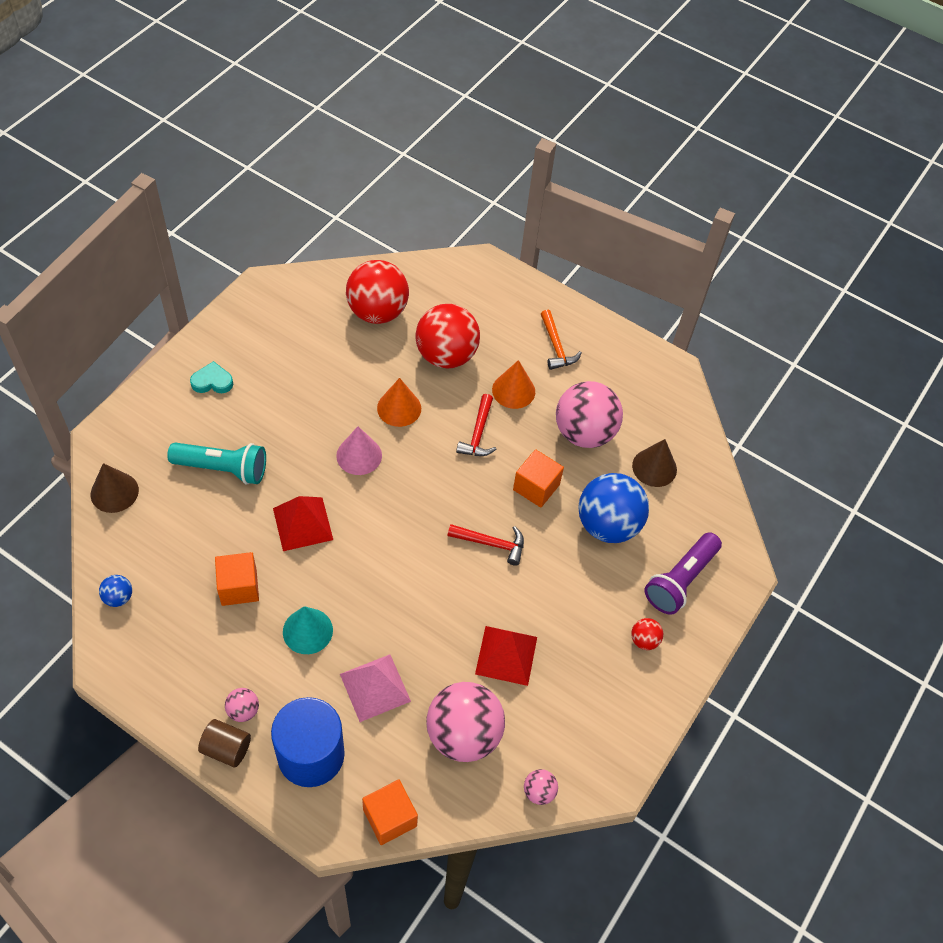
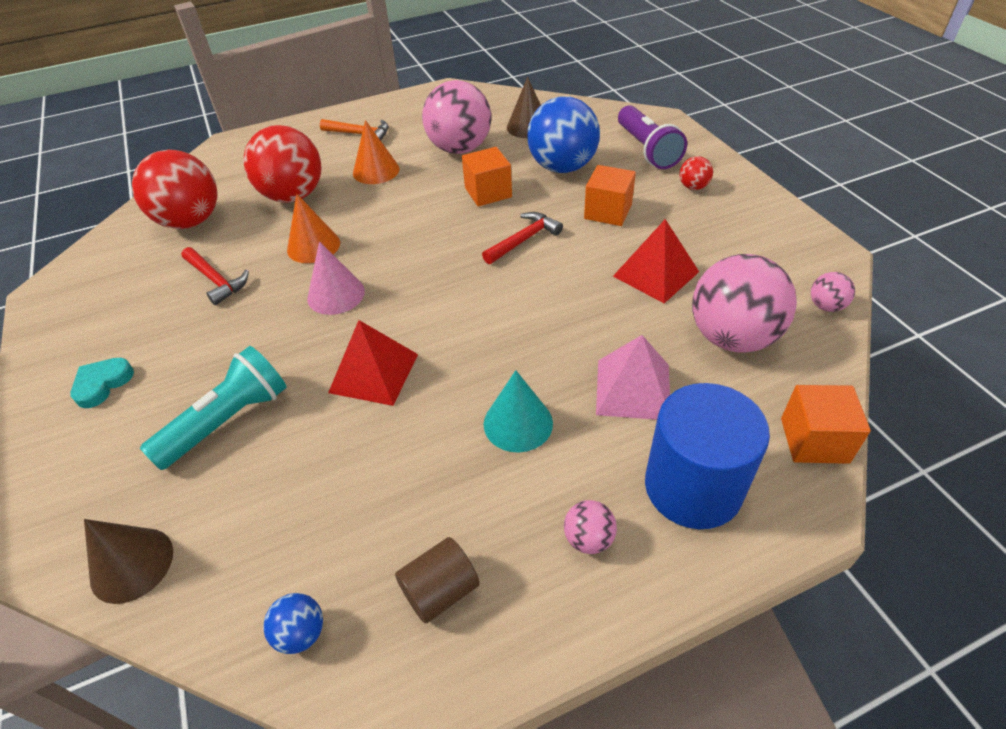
camera: 50 degrees left, 10 degrees down
brown cylinder [198,719,251,767] -> brown cylinder moved to [395,537,480,624]
orange cube [215,552,259,606] -> orange cube moved to [584,165,636,226]
red hammer [456,394,497,456] -> red hammer moved to [181,247,249,305]

